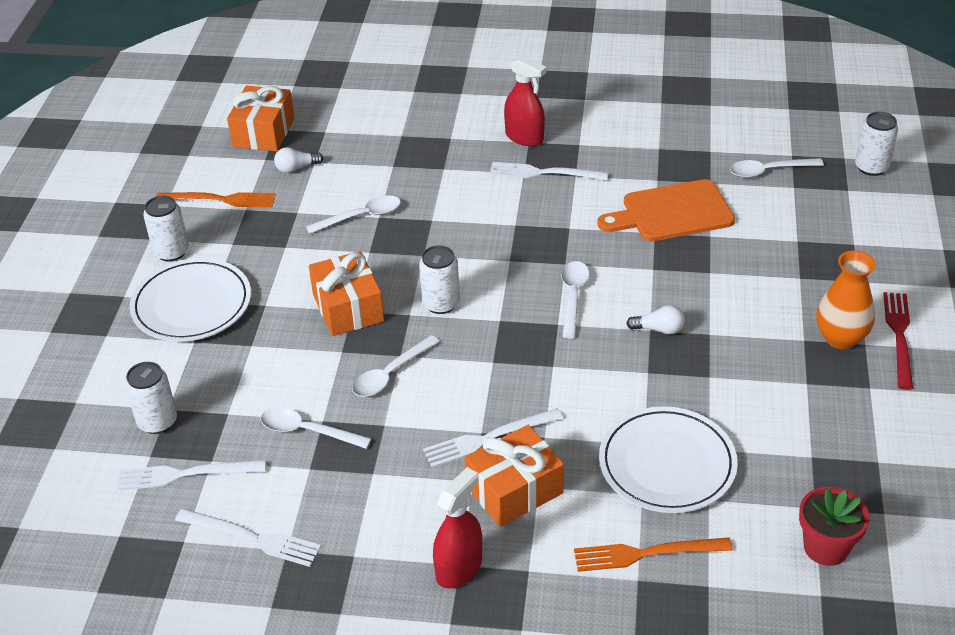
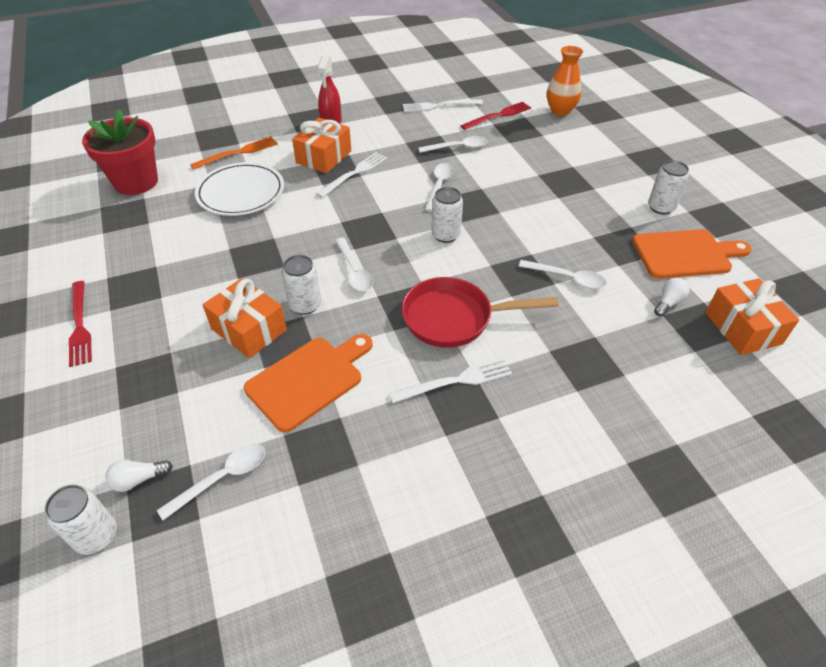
camera: 150 degrees right, 5 degrees up
white fork [117,460,266,490] -> red fork [461,102,531,130]
white can [125,362,177,434] -> white can moved to [282,255,321,315]
white plate [129,258,251,342] -> none
orange fork [156,192,276,207] -> orange cutting board [632,229,751,279]
white spoon [306,195,401,234] -> white spoon turned 105 degrees counterclockwise [518,260,607,289]
orange gift [309,251,384,336] -> orange gift moved to [203,278,287,358]
red spray bottle [504,55,546,146] -> none
white light bulb [626,305,685,335] -> white light bulb moved to [106,460,173,492]
red flower pot [799,487,869,566] -> red flower pot [82,109,158,195], size x1.62
orange vase [816,250,876,349] -> orange vase moved to [547,46,583,116]
none -> red pan [401,277,559,348]

